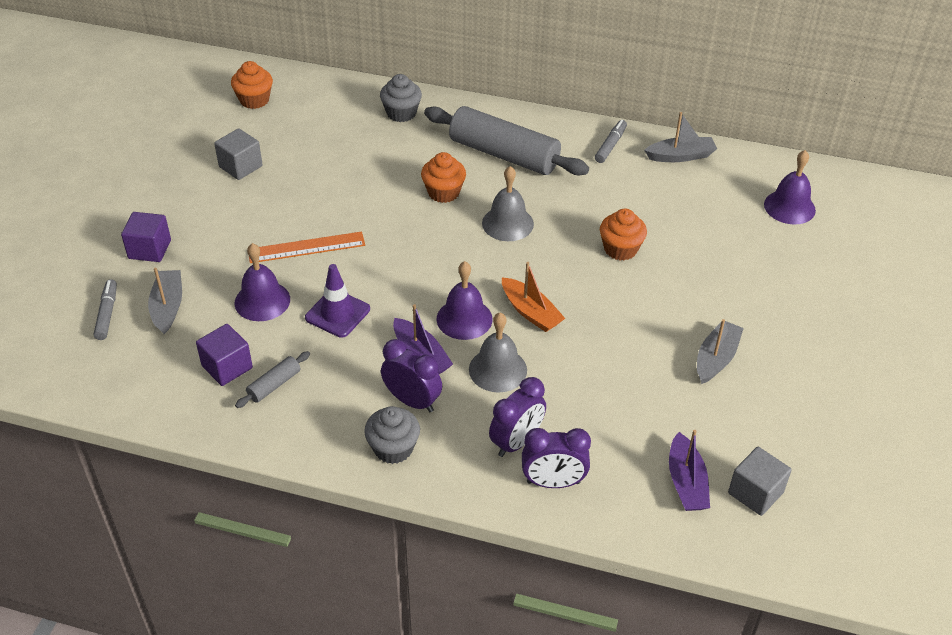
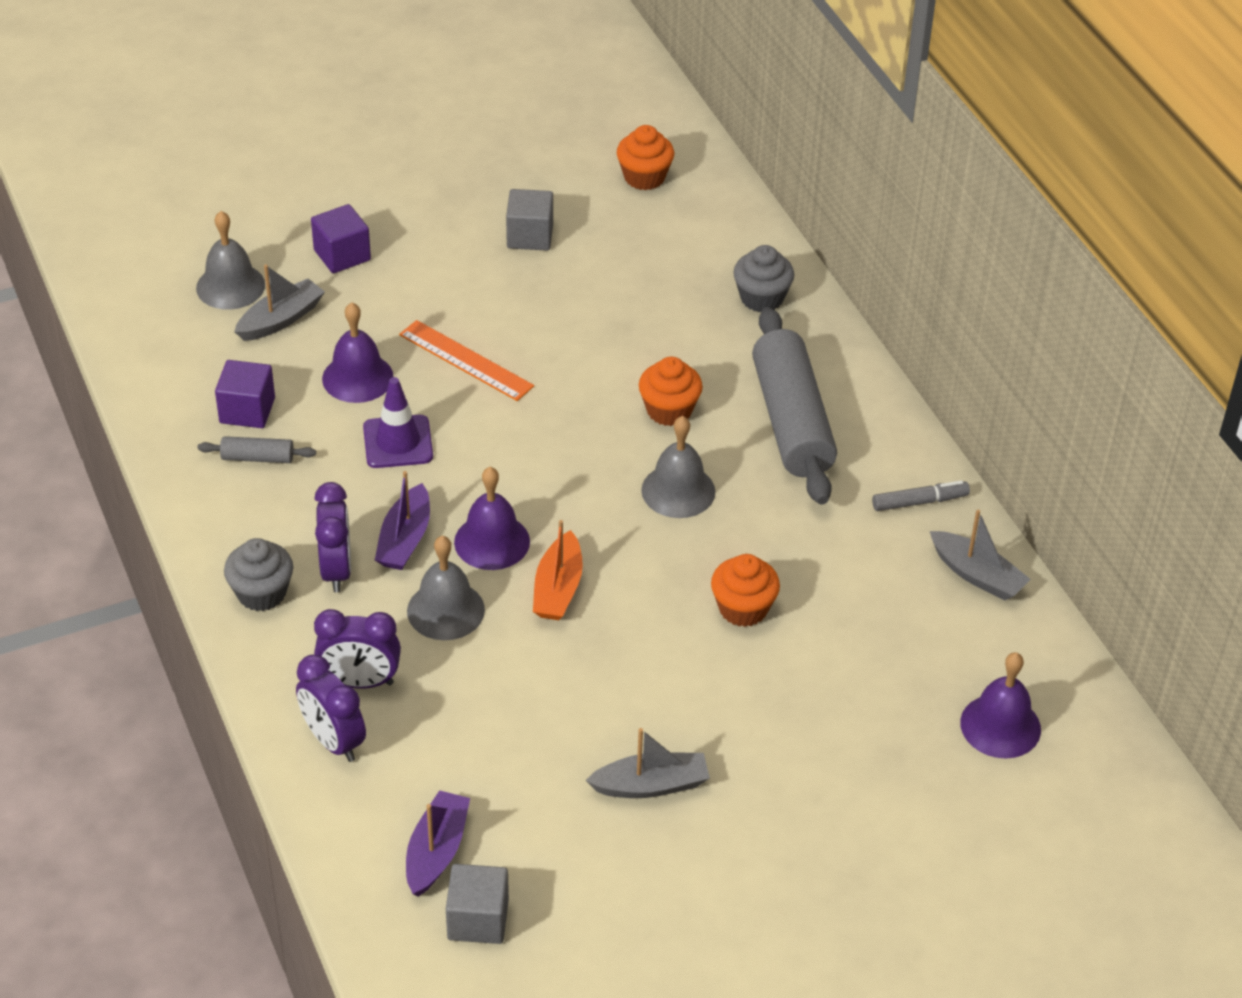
camera: 50 degrees right, 0 degrees up
grey marker [93,279,117,340] -> grey bell [196,211,265,310]
purple boat [669,430,710,511] -> purple boat turned 150 degrees clockwise [406,790,470,897]

